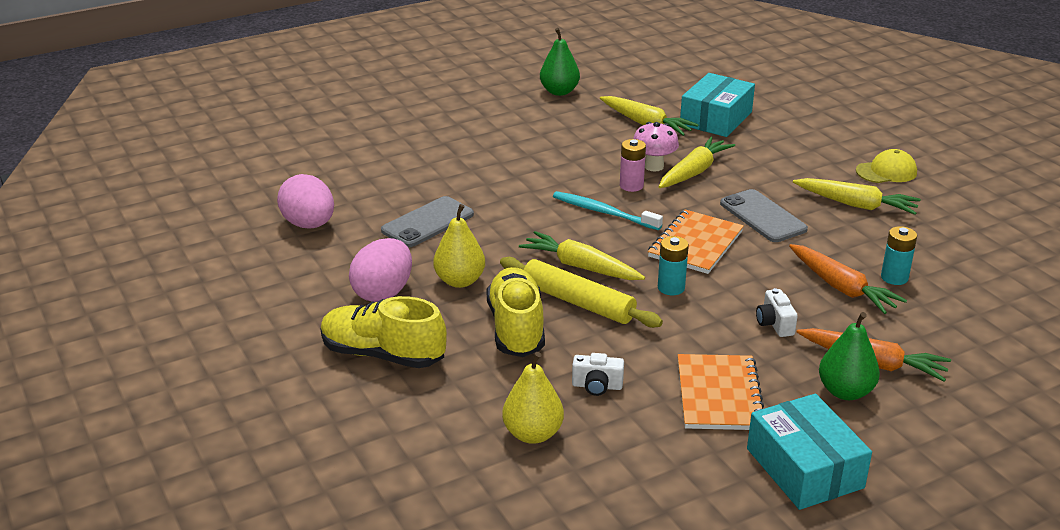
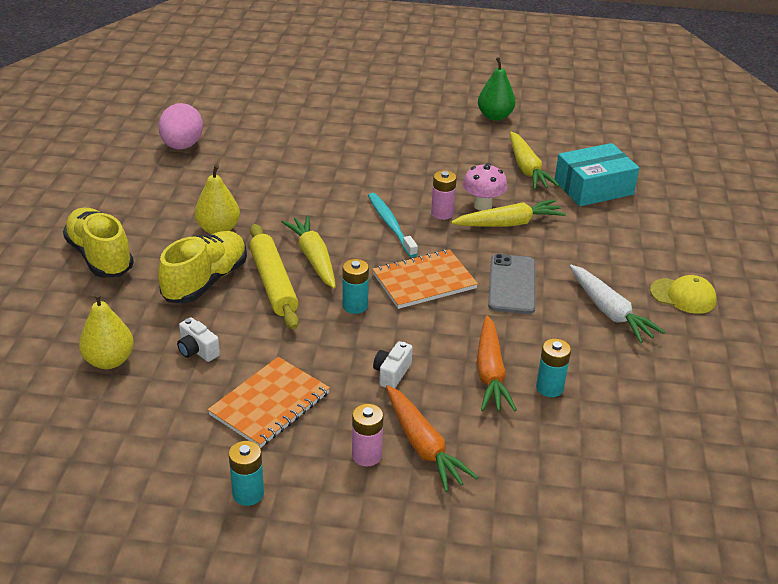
camera: 35 degrees right, 5 degrees up
pink egg [349,238,412,302] -> none
grey phone [381,196,474,247] -> none
turquoise box [747,394,872,510] -> turquoise battery [229,441,264,506]
yellow carrot [793,178,921,215] -> white carrot [570,265,665,343]
green pear [819,312,880,400] -> pink battery [352,404,383,466]

